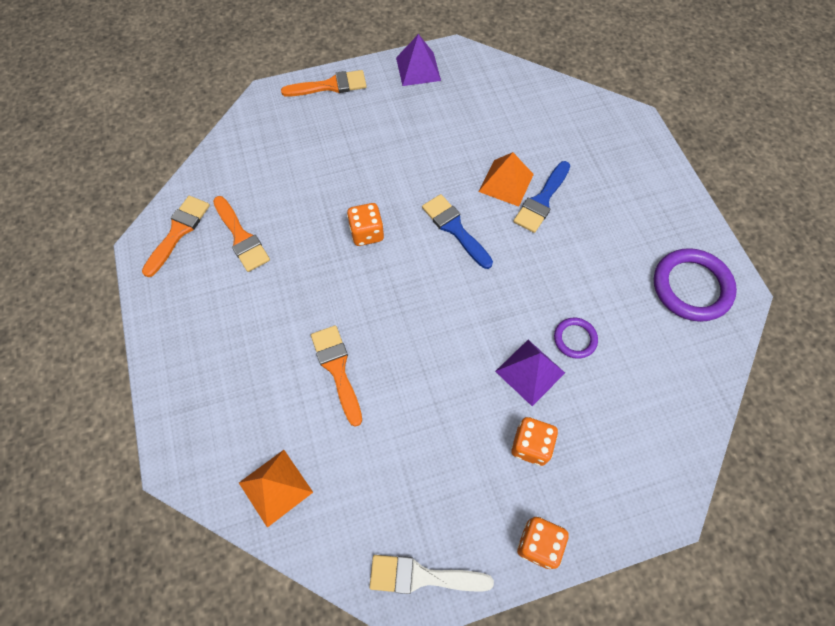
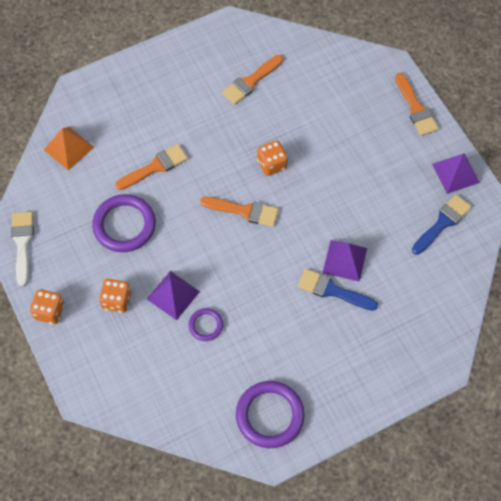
camera: 80 degrees right, 0 degrees up
orange brush [142,196,210,277] -> orange brush moved to [200,197,279,227]
blue brush [422,194,493,269] -> blue brush moved to [412,194,472,255]
orange pyramid [478,152,534,207] -> purple pyramid [323,240,367,282]
none -> purple ring [92,194,156,252]

